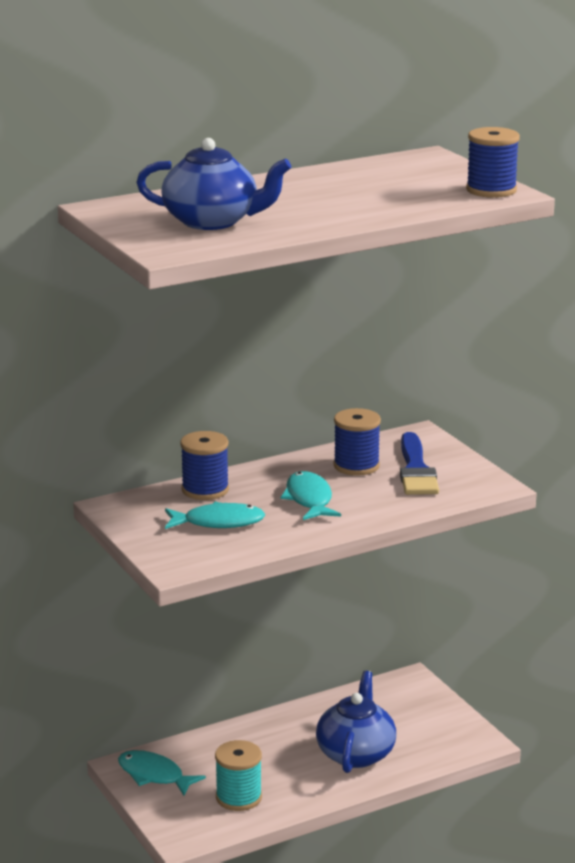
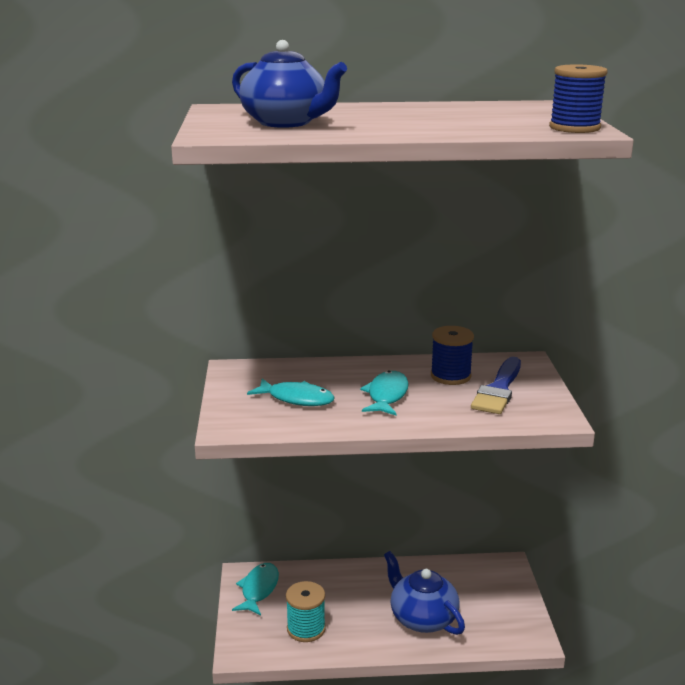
camera: 25 degrees right, 0 degrees up
turquoise fish [118,750,206,796] -> turquoise fish turned 45 degrees clockwise [232,563,279,616]
blue spool [180,431,229,500] -> none
blue teapot [316,671,396,773] -> blue teapot turned 75 degrees counterclockwise [384,551,465,635]

